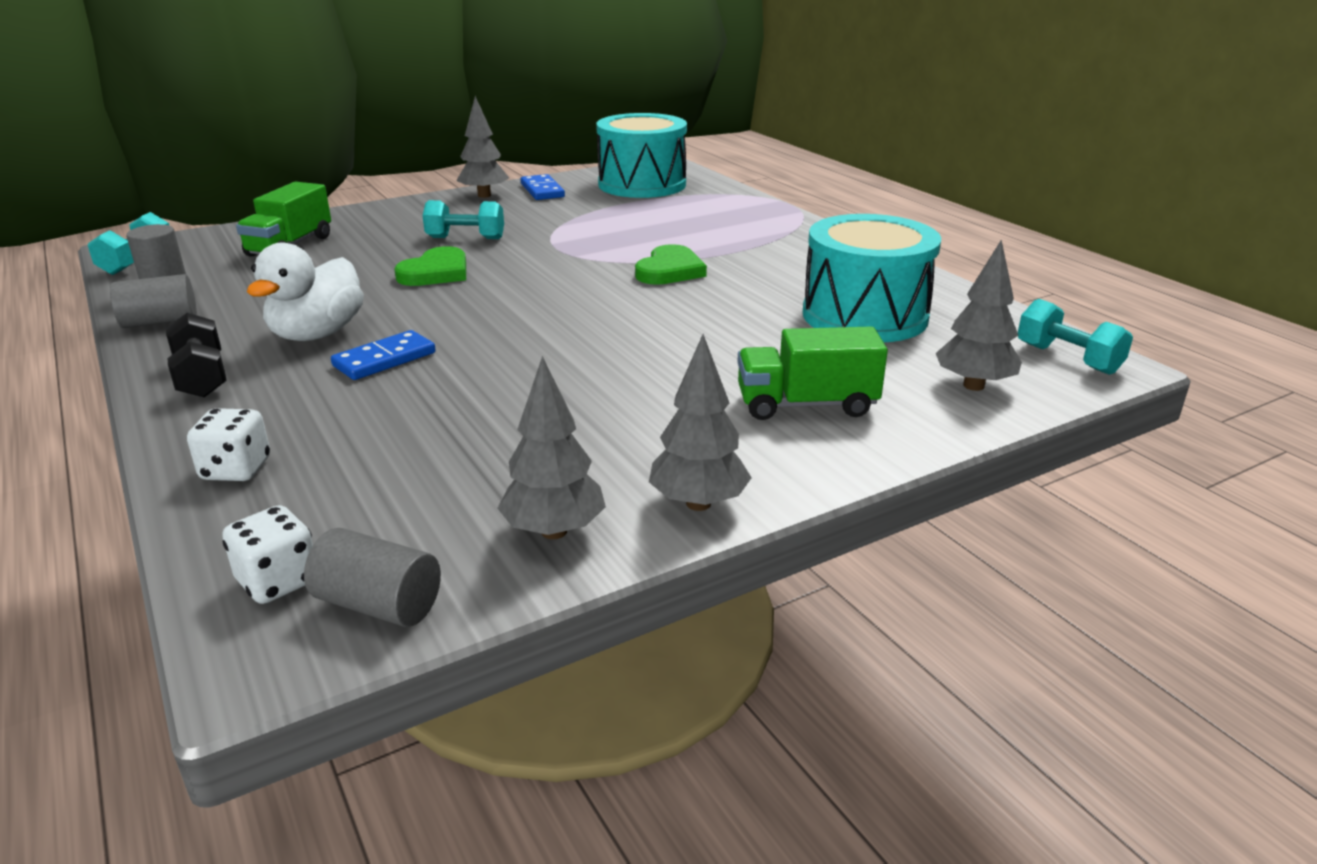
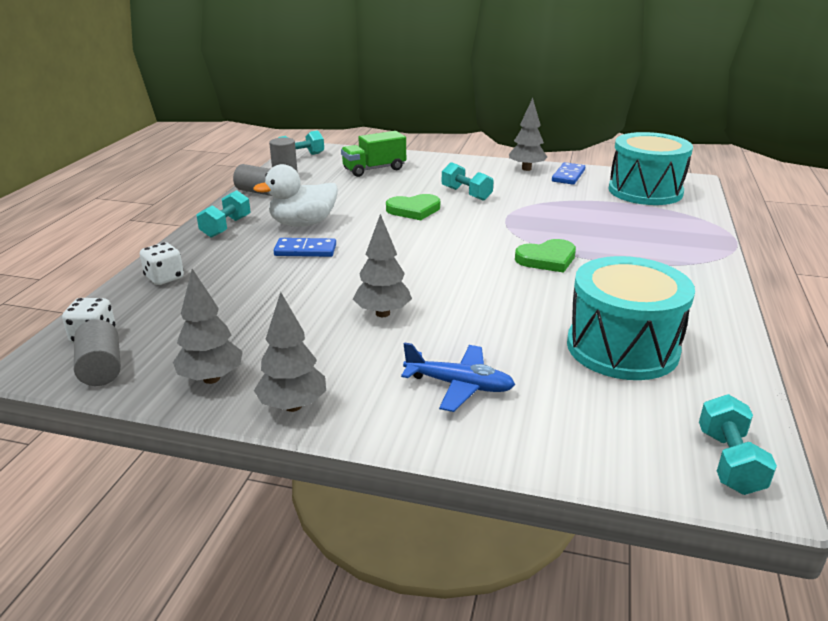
camera: 45 degrees right, 0 degrees up
black dumbbell [166,313,227,397] -> turquoise dumbbell [196,190,251,238]
green truck [737,327,888,420] -> blue plane [401,342,515,412]
grey tree [936,240,1022,391] -> grey tree moved to [353,214,412,317]

